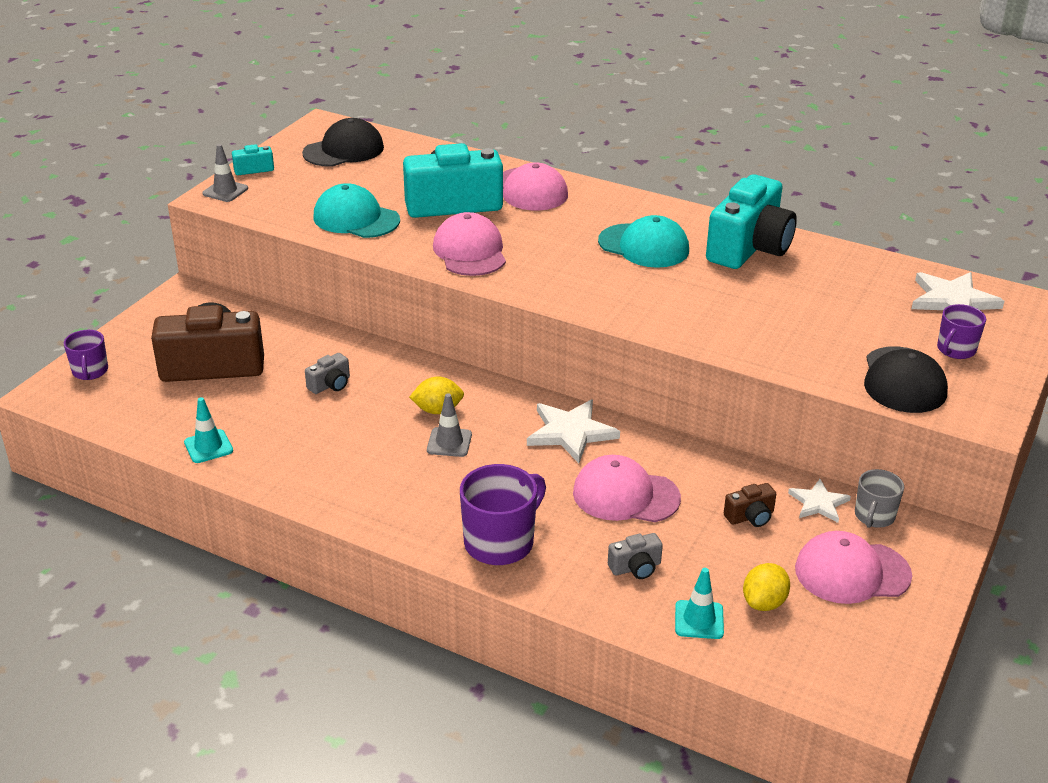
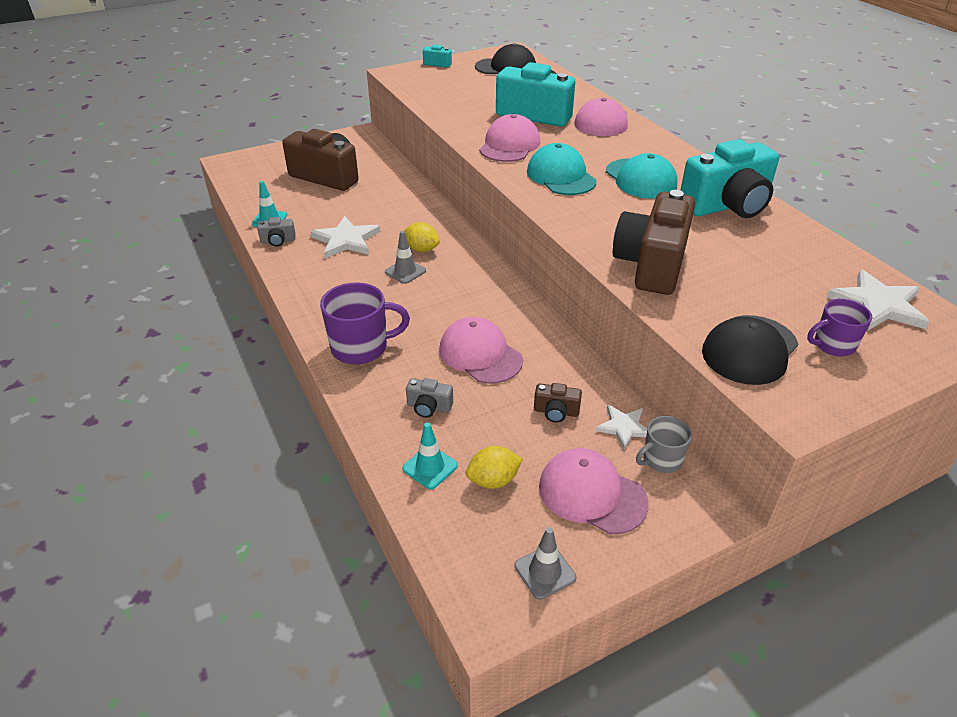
camera: 35 degrees right, 5 degrees up
purple mug [64,330,108,380] -> none
grey traffic cone [202,144,248,202] -> grey traffic cone moved to [514,527,576,600]
grey camera [305,353,350,394] -> grey camera moved to [257,217,296,247]
turquoise cap [313,183,400,238] -> turquoise cap moved to [527,143,597,195]
white star [527,400,620,463] -> white star moved to [310,216,380,258]
none -> brown camera [613,190,695,295]

